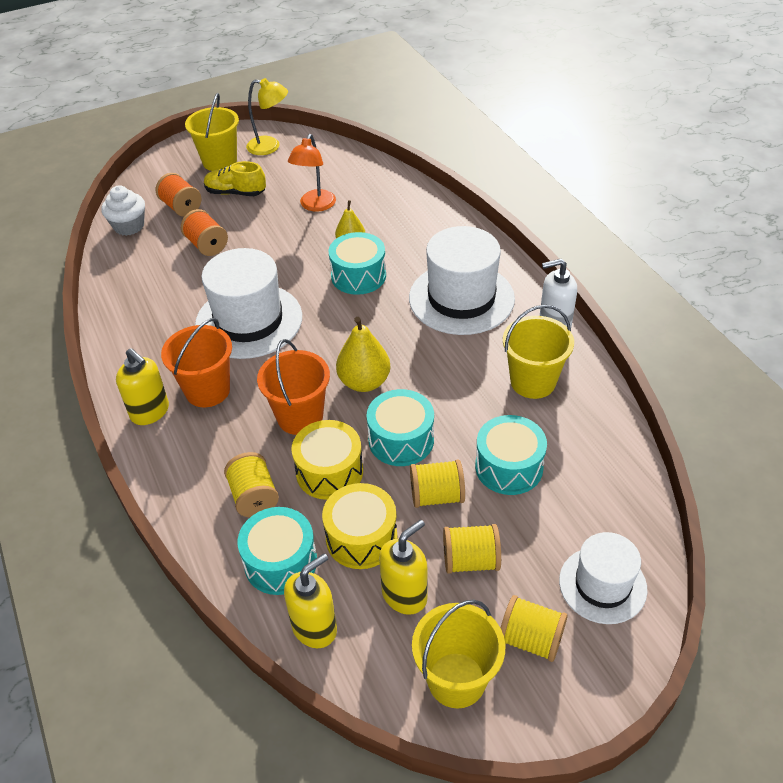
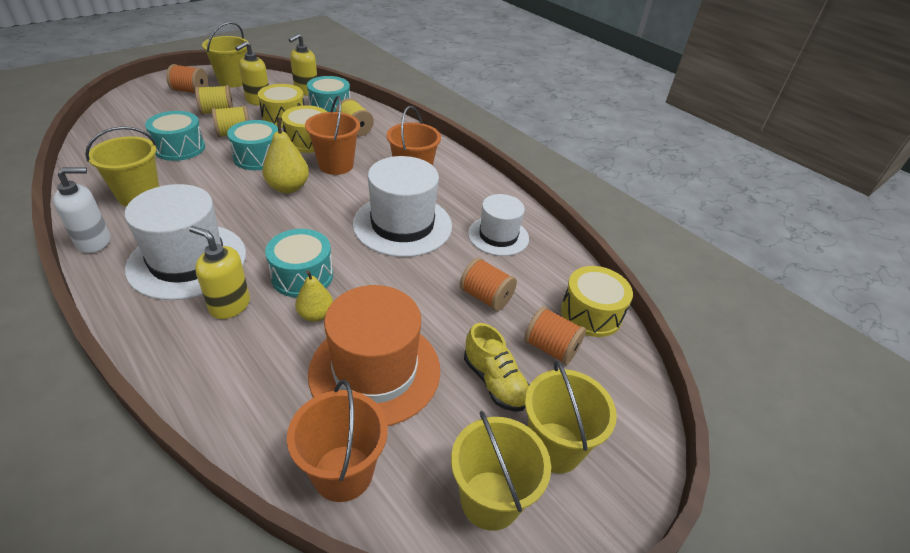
camera: 160 degrees right, 5 degrees down
white cupcake [101,185,145,236] -> yellow drum [561,266,633,337]
yellow soap dispenser [116,348,169,425] -> yellow soap dispenser moved to [189,226,250,319]
yellow shoe [204,161,266,196] -> yellow shoe turned 60 degrees clockwise [464,323,529,412]
yellow lamp [246,78,288,155] -> yellow bucket [451,411,551,531]
orange lamp [288,134,336,212] -> orange hat [308,285,440,426]
yellow spool [501,595,568,662] -> orange spool [166,64,208,93]
white hat [559,532,647,624] -> white hat moved to [468,194,529,256]
none -> orange bucket [287,380,388,502]

